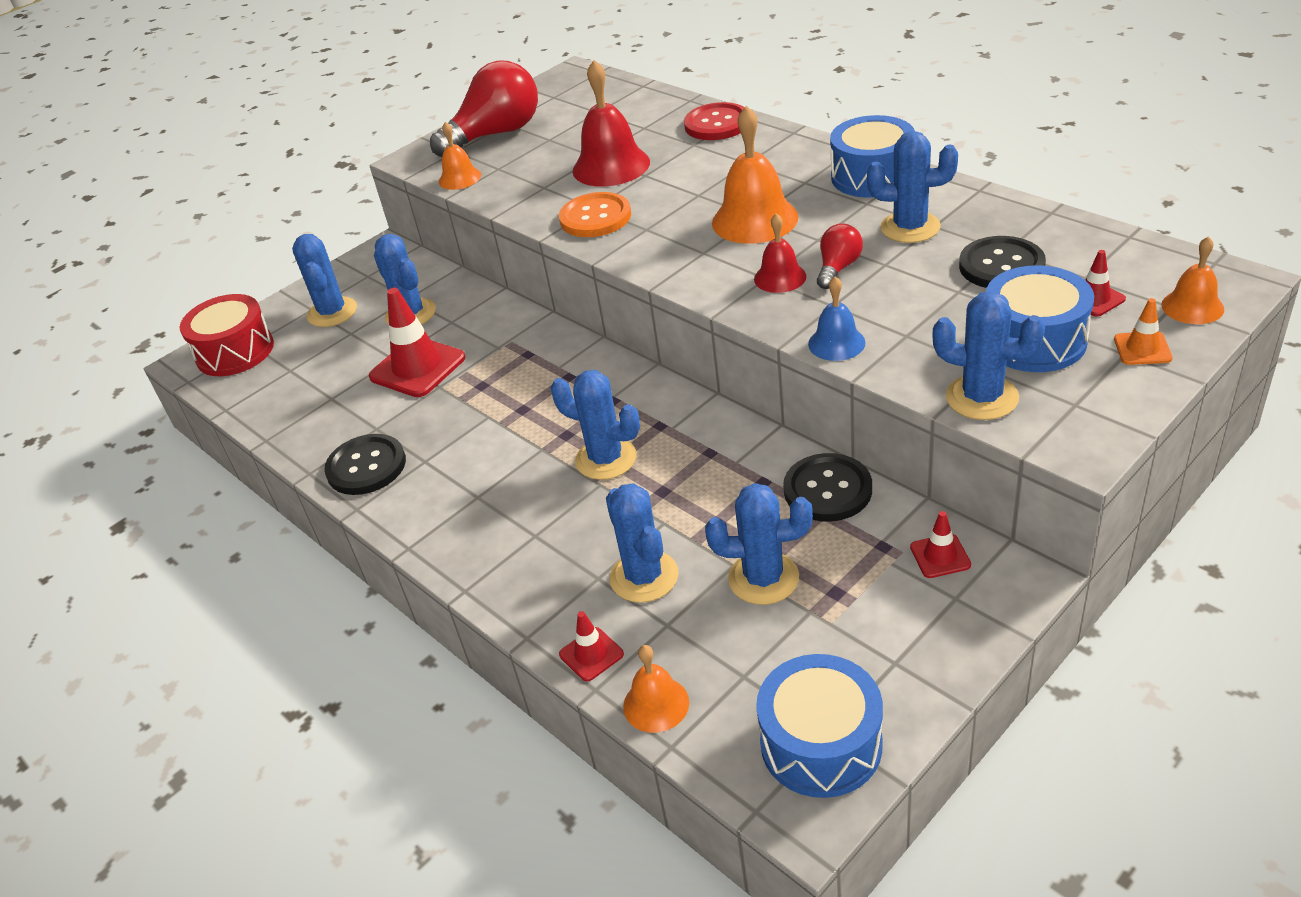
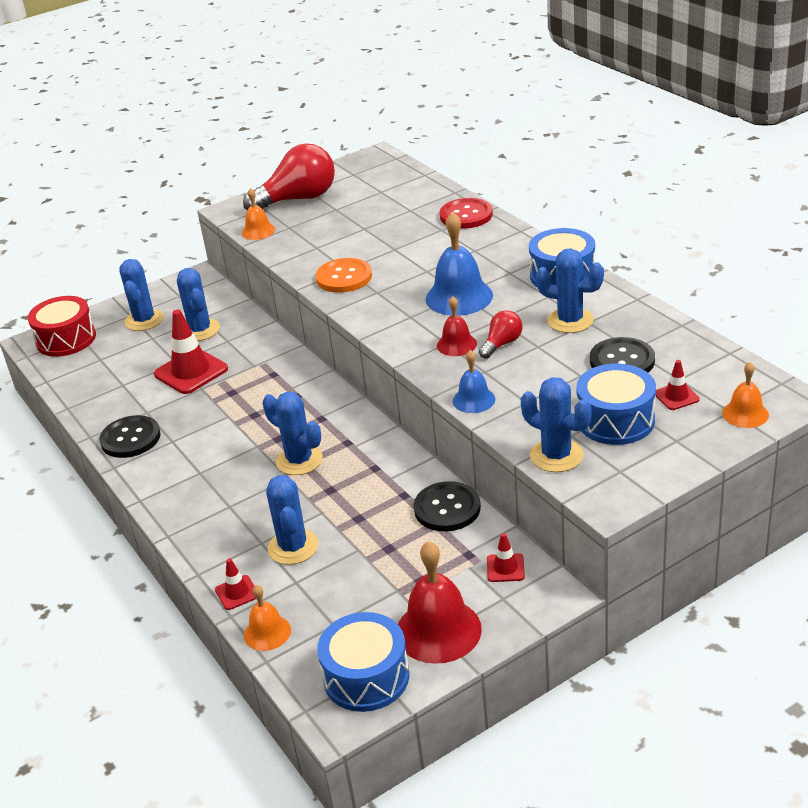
camera: 10 degrees right, 5 degrees down
red bell [573,60,650,187] -> red bell moved to [398,541,482,664]
blue cactus [705,483,813,605] -> none
orange bell [712,106,799,244] -> blue bell [426,212,493,316]
orange traffic cone [1114,298,1173,365] -> none

